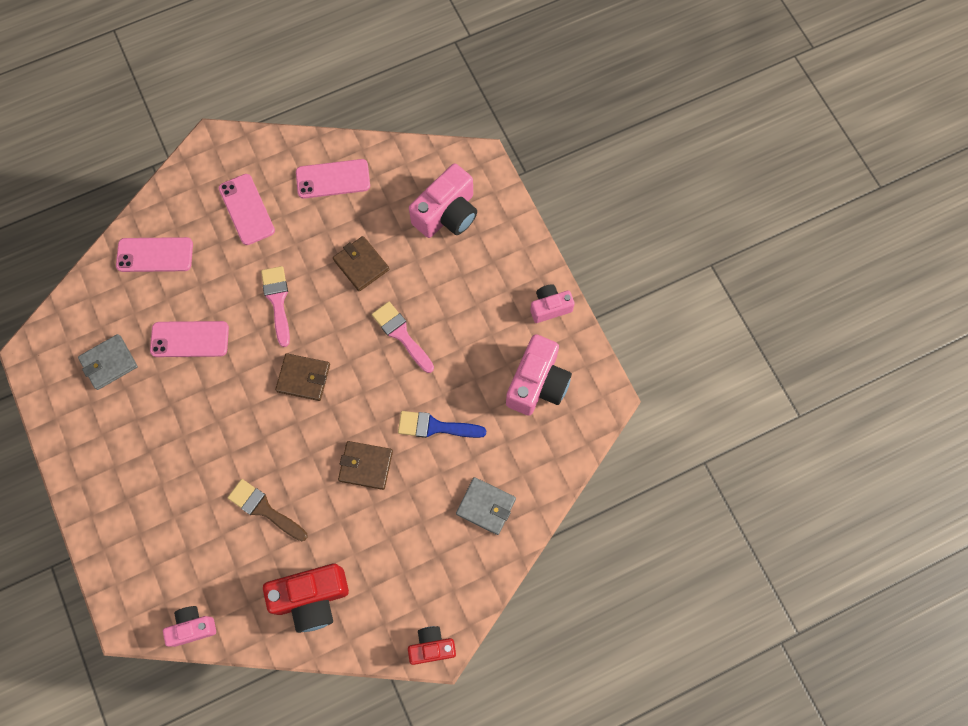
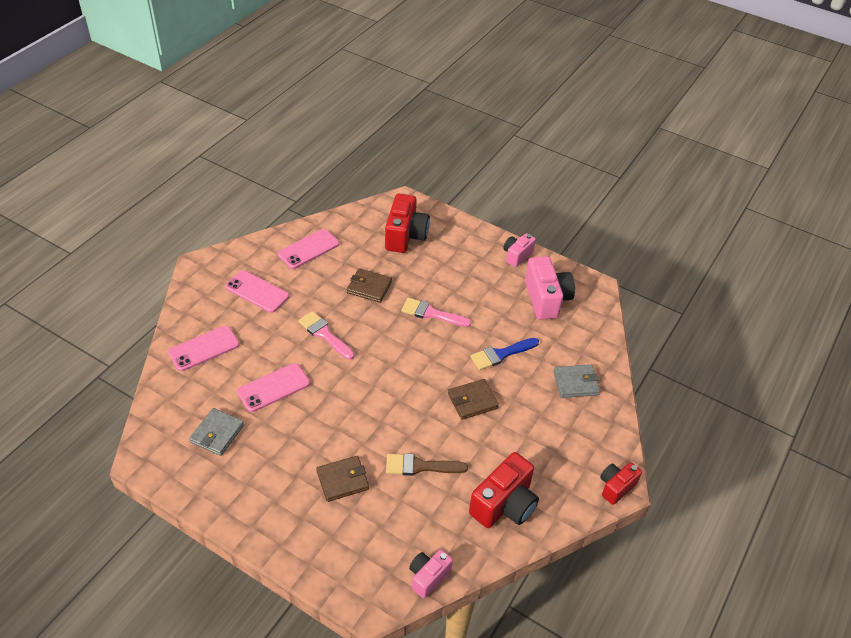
camera: 35 degrees left, 25 degrees down
brown wallet [275,353,330,401] -> brown wallet moved to [316,456,369,502]
pink camera [409,164,477,238] -> red camera [385,194,430,253]

